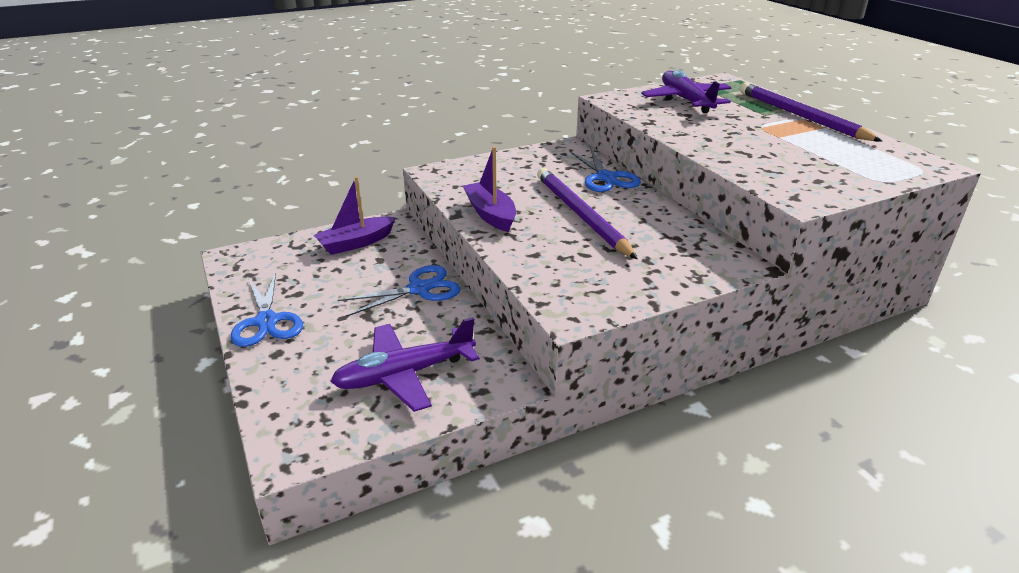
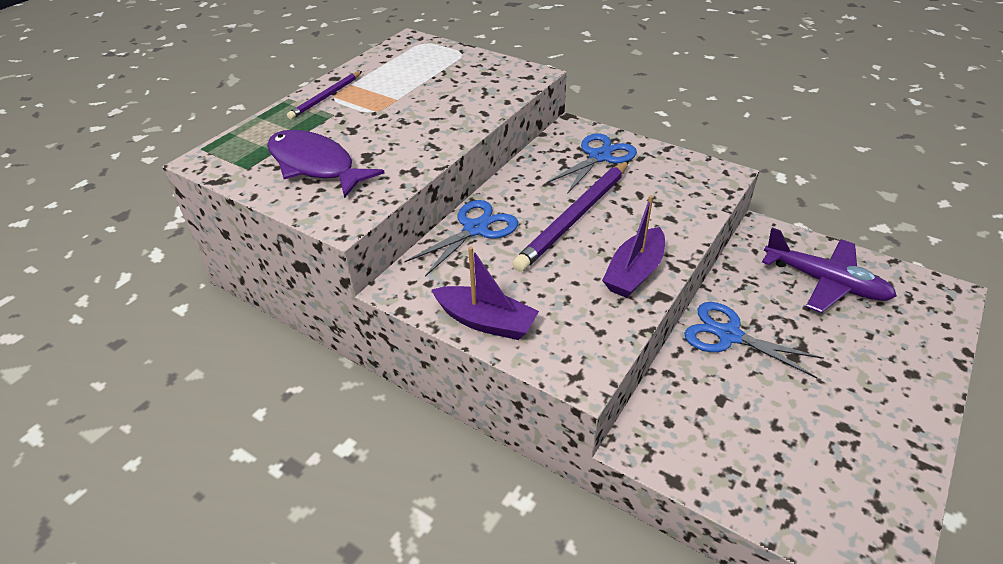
camera: 120 degrees left, 10 degrees up
blue scissors [231,273,303,347] -> blue scissors moved to [546,133,637,194]
purple boat [314,176,396,255] -> purple boat moved to [432,247,539,340]
purple plane [641,70,732,113] -> purple fish [267,130,385,198]
purple pencil [740,82,882,141] -> purple pencil [287,71,362,119], size x0.57

